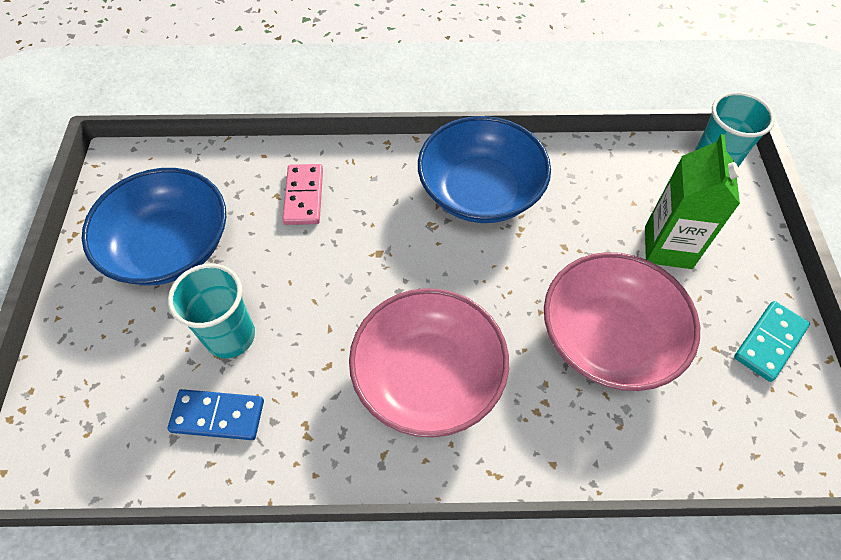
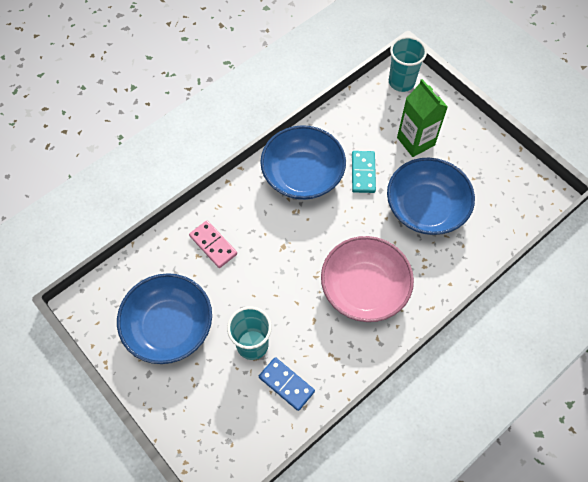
camera: 40 degrees left, 5 degrees up
blue domino [167,389,264,440] -> blue domino turned 75 degrees clockwise [259,357,315,411]
pink bowl [544,252,700,391] -> blue bowl [387,158,475,235]
turquoise domino [734,301,810,382] -> turquoise domino moved to [352,151,376,193]

